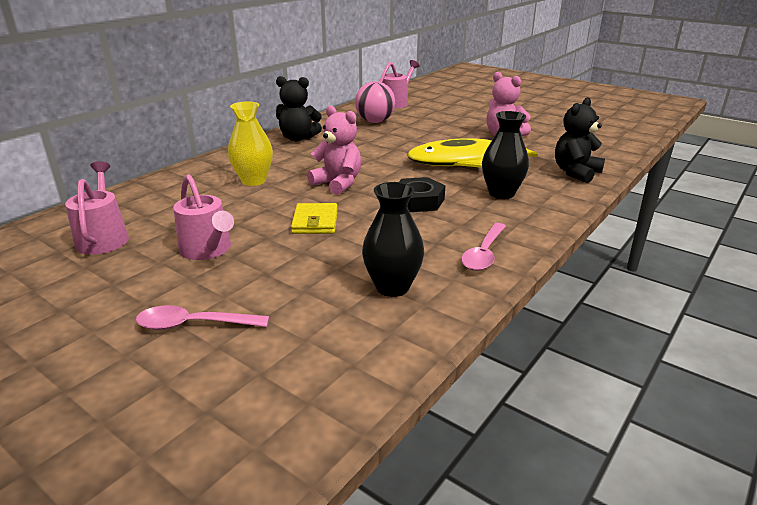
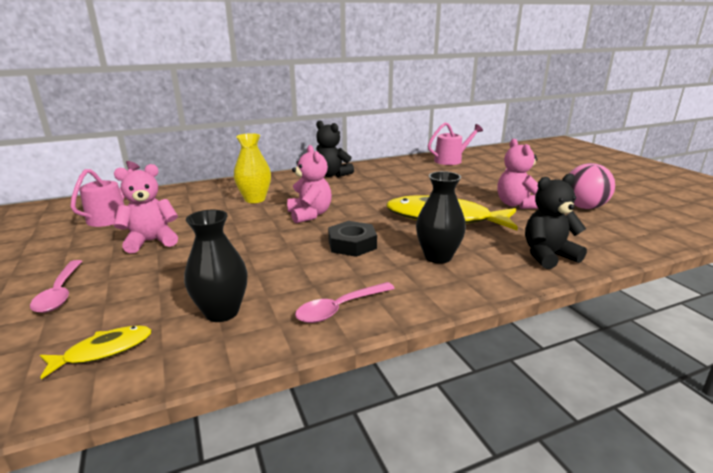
camera: 30 degrees right, 5 degrees down
pink spoon [136,305,269,330] -> pink spoon turned 135 degrees counterclockwise [30,260,82,313]
pink watering can [173,174,234,260] -> pink teddy bear [114,164,178,253]
yellow wallet [291,203,338,234] -> none
pink ball [355,81,395,123] -> pink ball moved to [570,163,615,209]
none -> yellow fish [40,325,152,379]

